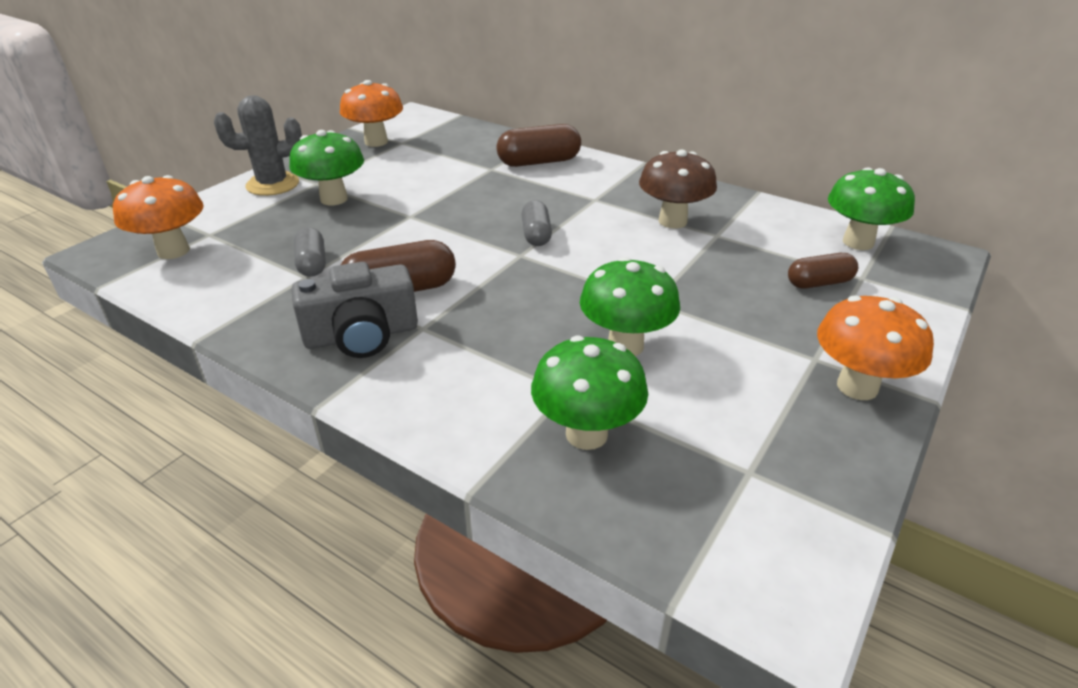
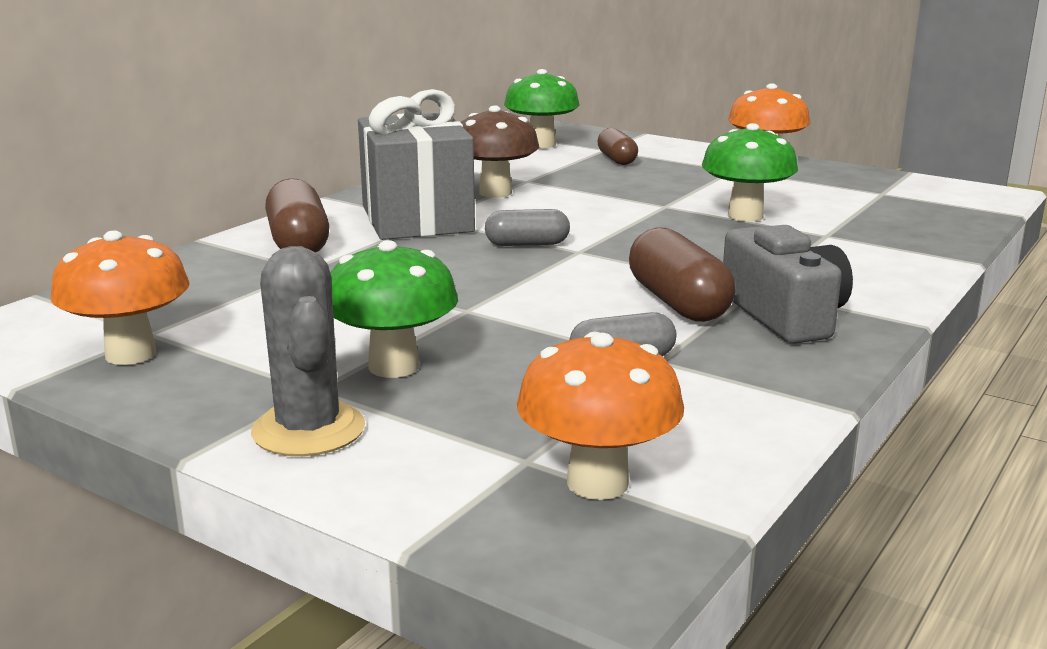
camera: 90 degrees left, 15 degrees down
green mushroom [531,336,648,450] -> none
none -> grey gift [358,89,475,240]

